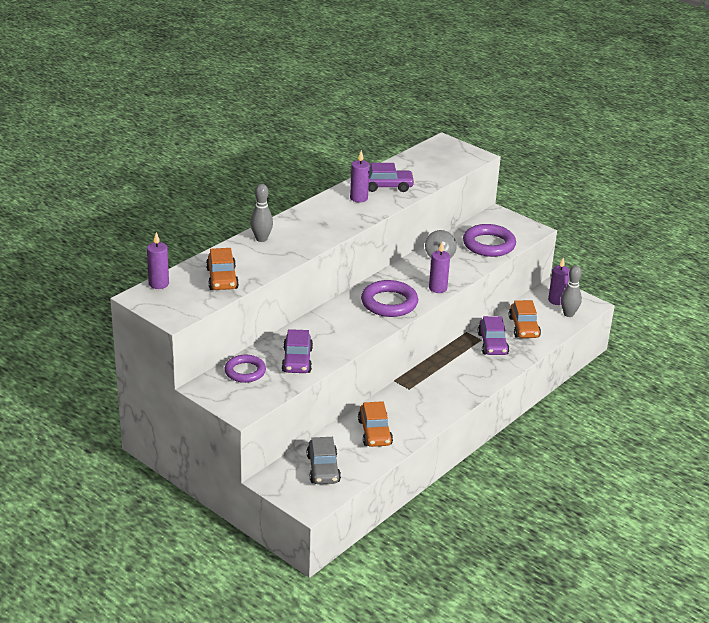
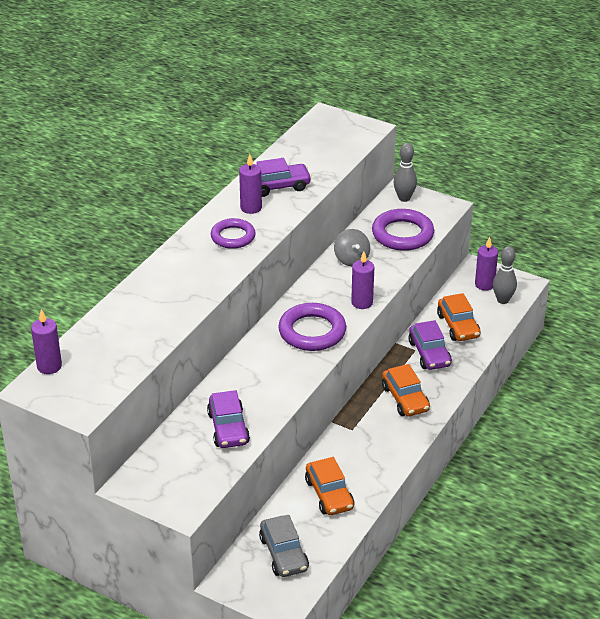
camera: 10 degrees left, 5 degrees up
orange car [206,248,239,290] -> orange car moved to [382,364,430,416]
purple ring [224,355,266,383] -> purple ring moved to [211,218,256,249]
grey bowling pin [250,184,273,242] -> grey bowling pin moved to [394,143,417,202]

